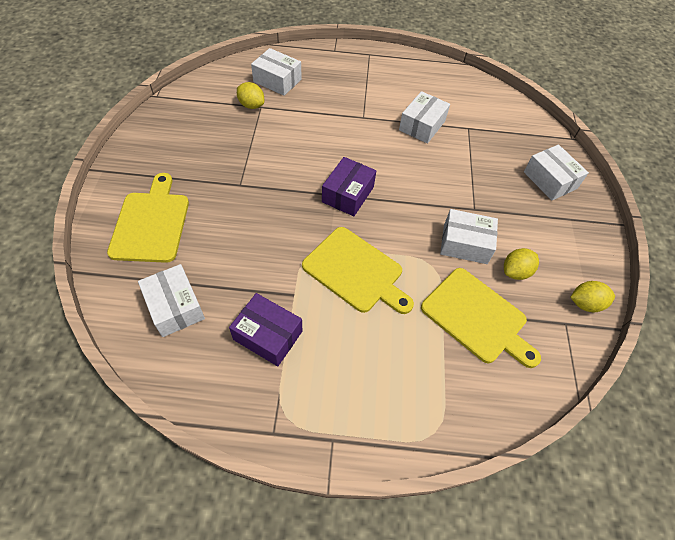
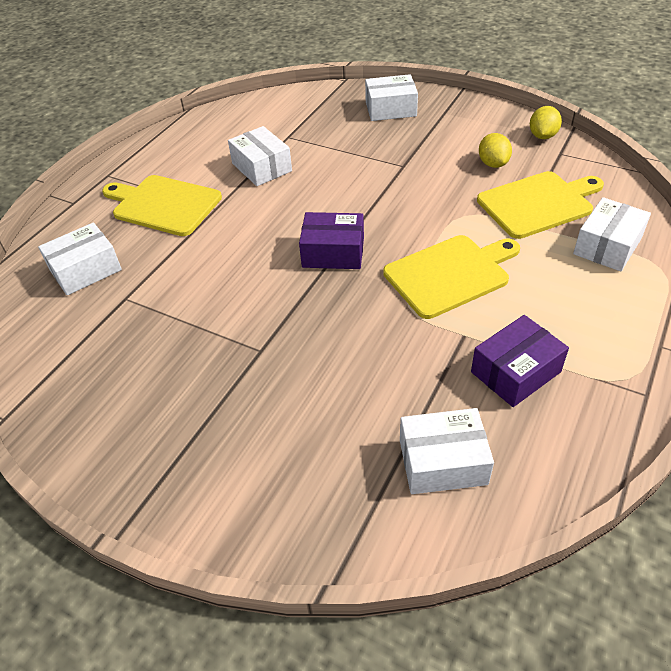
camera: 60 degrees left, 10 degrees down
yellow cutting board [107,173,189,263] -> yellow cutting board moved to [102,175,222,236]
yellow lemon [237,82,264,109] -> none
purple box [322,157,376,216] -> purple box turned 45 degrees counterclockwise [299,212,364,269]
white box [440,209,498,264] -> white box moved to [573,197,651,271]

